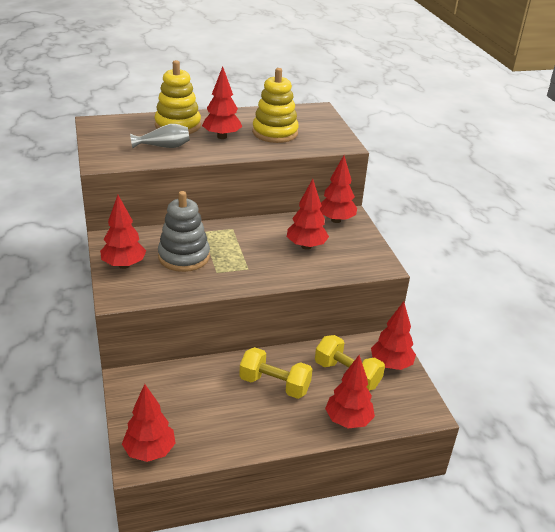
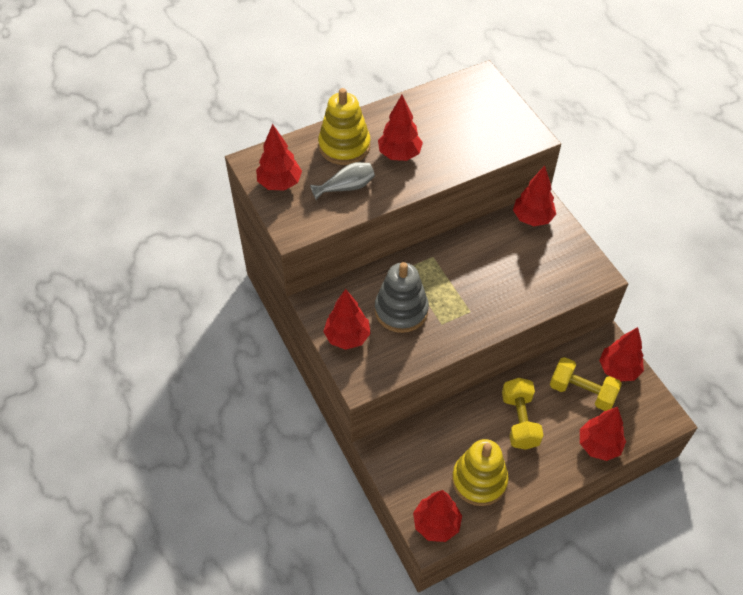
camera: 10 degrees left, 20 degrees up
yellow dumbbell [239,347,313,399] -> yellow dumbbell turned 75 degrees clockwise [502,378,544,450]
yellow stacking toy [252,68,299,143] -> yellow stacking toy moved to [452,439,509,506]
red tree [287,179,329,250] -> red tree moved to [256,124,302,191]

